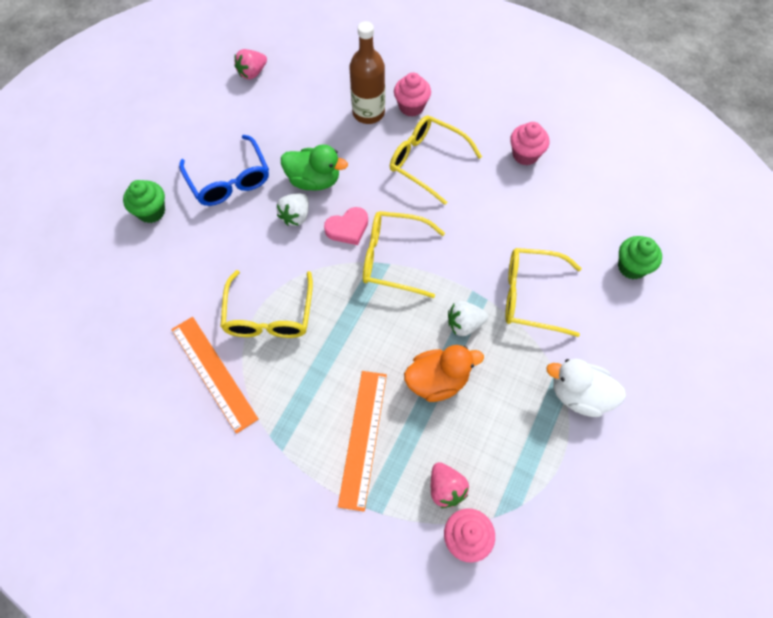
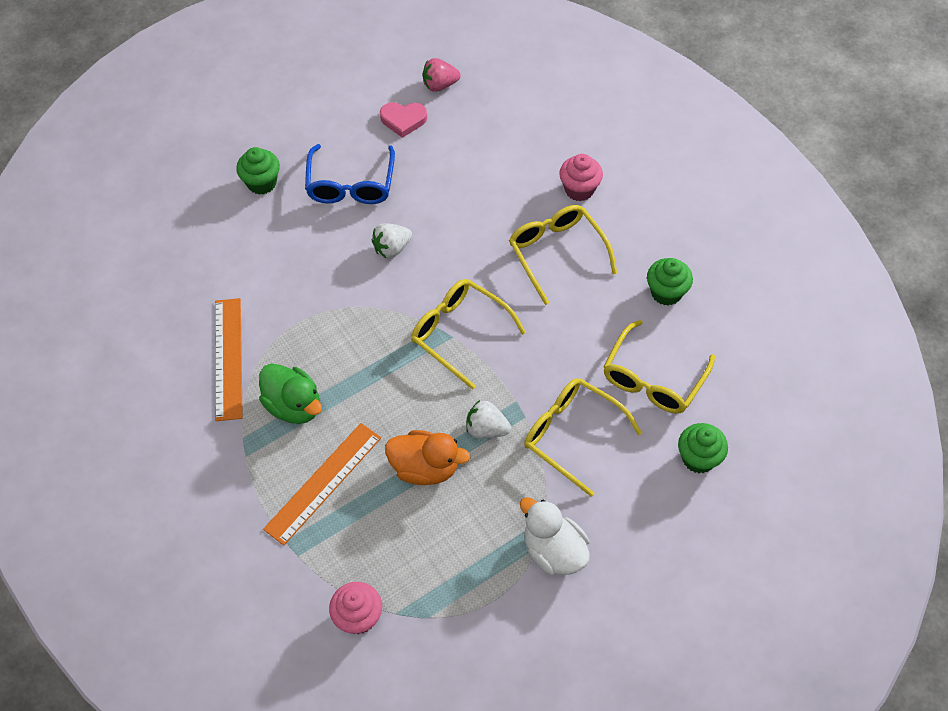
camera: 30 degrees right, 5 degrees down
yellow glasses [220,270,313,338] -> yellow glasses moved to [603,320,715,413]
green duck [281,144,348,191] -> green duck moved to [259,363,322,424]
pink heart [324,207,368,245] -> pink heart moved to [380,102,427,138]
brown bottle [349,21,385,124] -> none
pink strawberry [431,462,469,508] -> none
pink cupcake [510,122,549,165] -> green cupcake [647,258,693,306]

